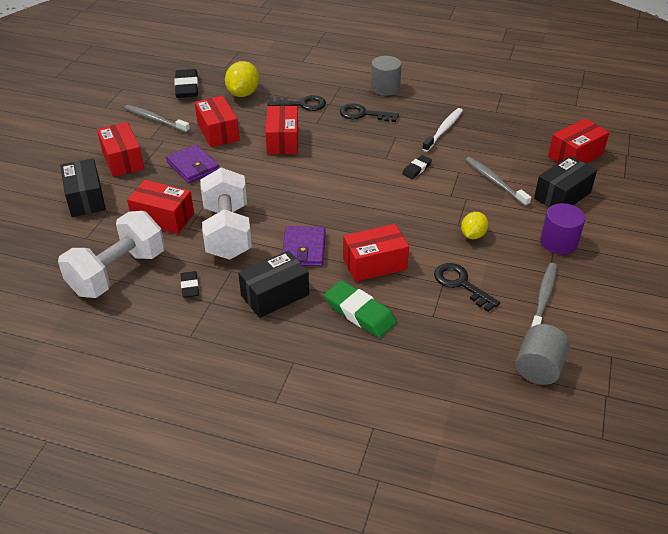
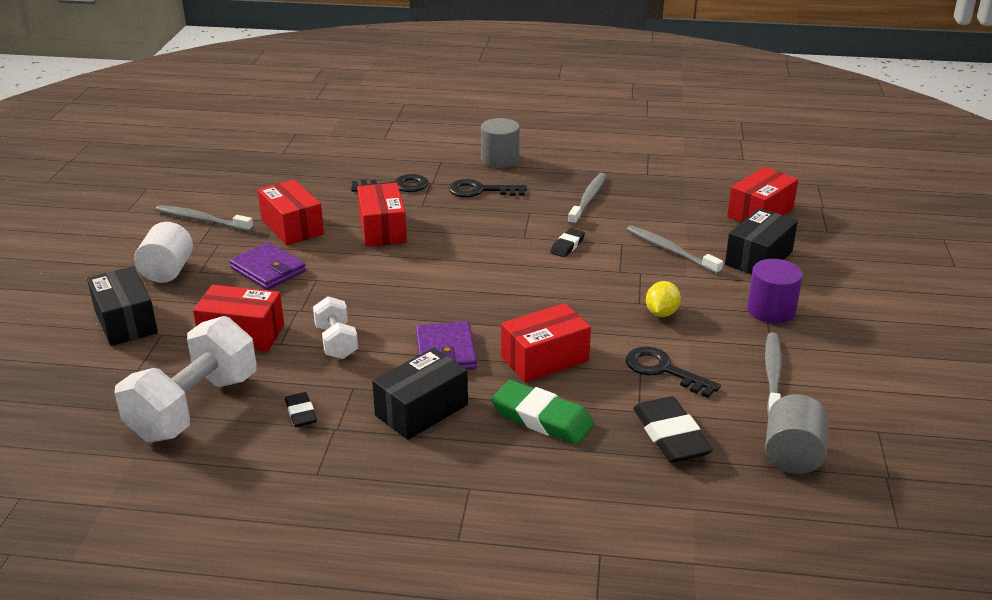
camera: 10 degrees left, 10 degrees down
red box [97,122,144,177] -> white cylinder [134,222,193,283]
black eraser [174,69,198,98] -> black eraser moved to [633,396,713,463]
white dumbbell [200,167,252,260] -> white dumbbell [313,296,358,359], size x0.53
yellow lemon [225,61,259,97] -> none
white toothbrush [422,108,463,152] -> grey toothbrush [568,173,606,225]

